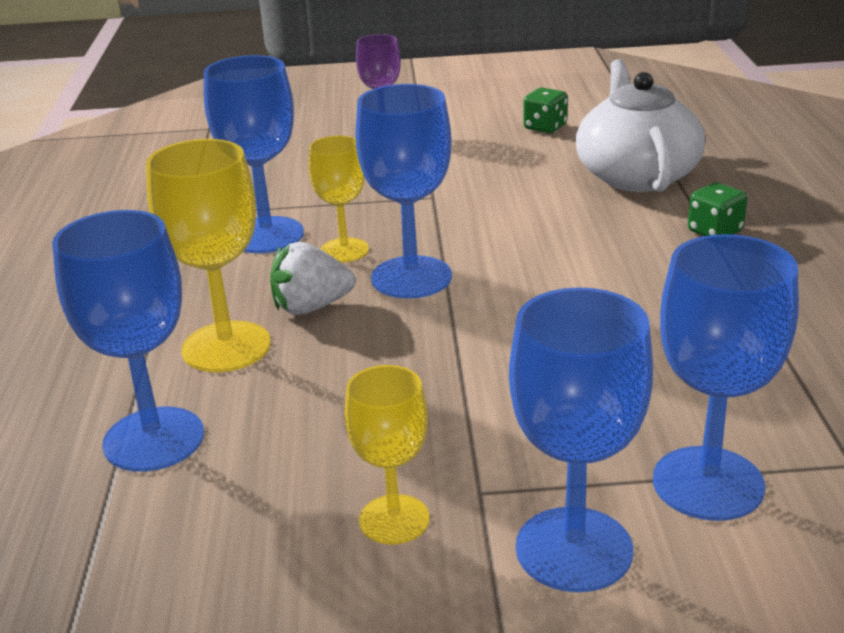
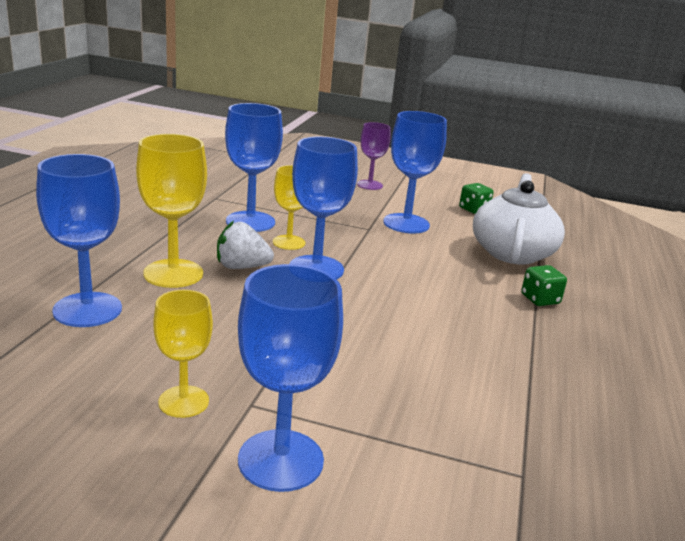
camera: 15 degrees right, 5 degrees down
blue goblet [653,234,799,521] -> blue goblet moved to [383,111,447,234]

